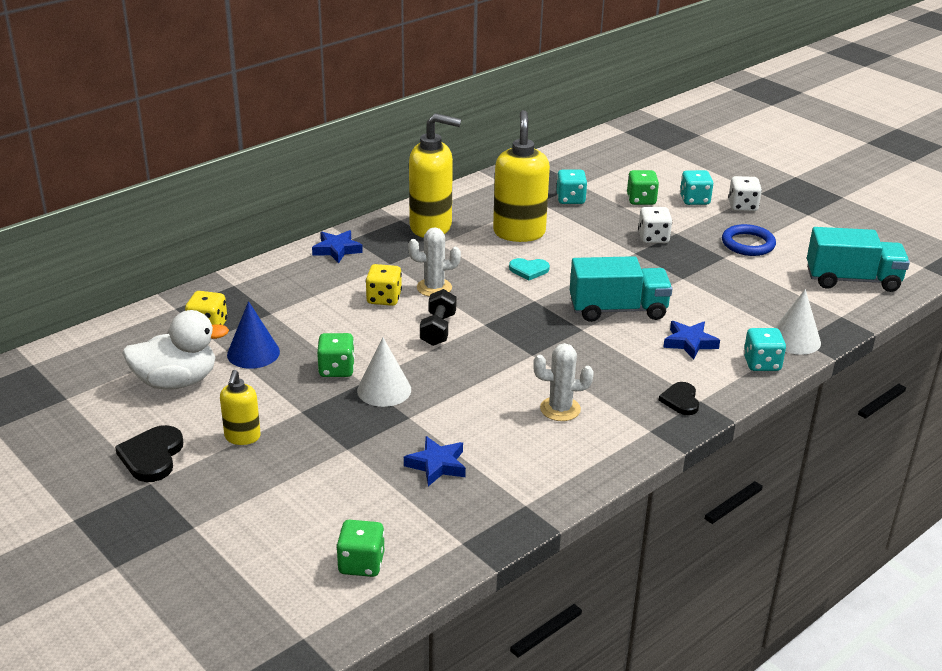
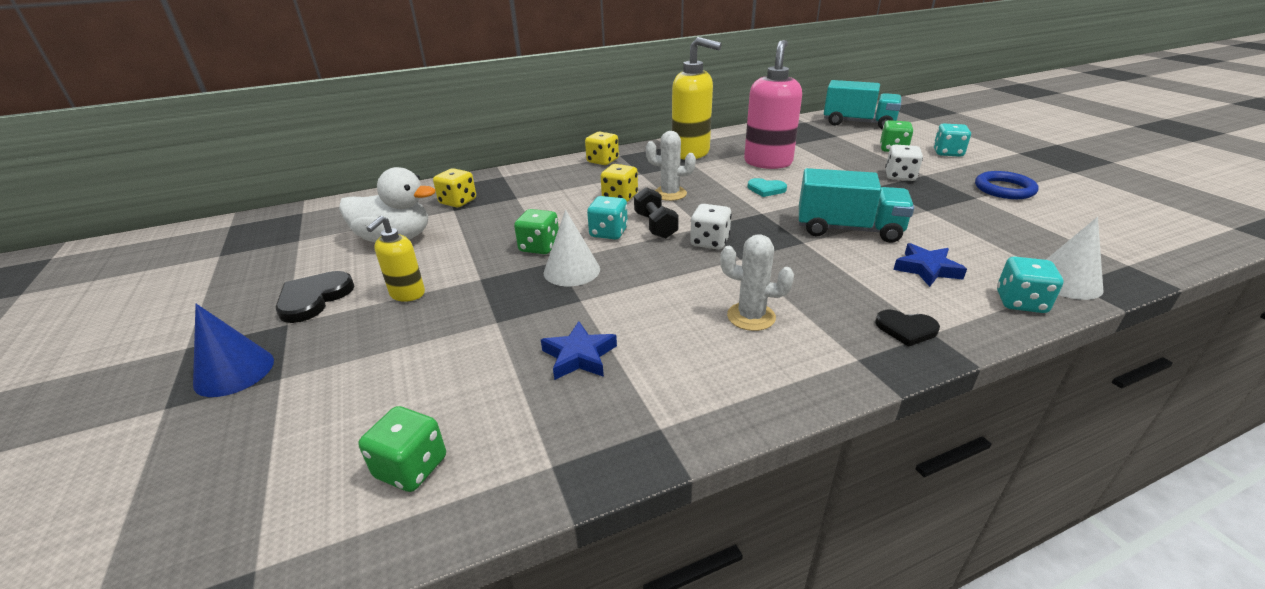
camera: 20 degrees right, 0 degrees up
blue cone [227,301,280,369] -> blue cone moved to [193,304,274,397]
blue star [312,230,363,263] -> yellow dice [585,132,619,165]
black dumbbell [420,289,456,346] -> black dumbbell turned 45 degrees counterclockwise [634,187,679,239]
yellow soap dispenser [493,110,550,242] -> pink soap dispenser [744,40,802,169]
turquoise dice [556,170,587,204] -> turquoise dice moved to [587,196,628,240]
black heart [659,382,699,415] -> black heart turned 90 degrees counterclockwise [875,310,940,347]
white dice [728,176,762,211] -> white dice moved to [690,204,732,250]
turquoise truck [807,227,910,292] -> turquoise truck moved to [824,80,902,129]

